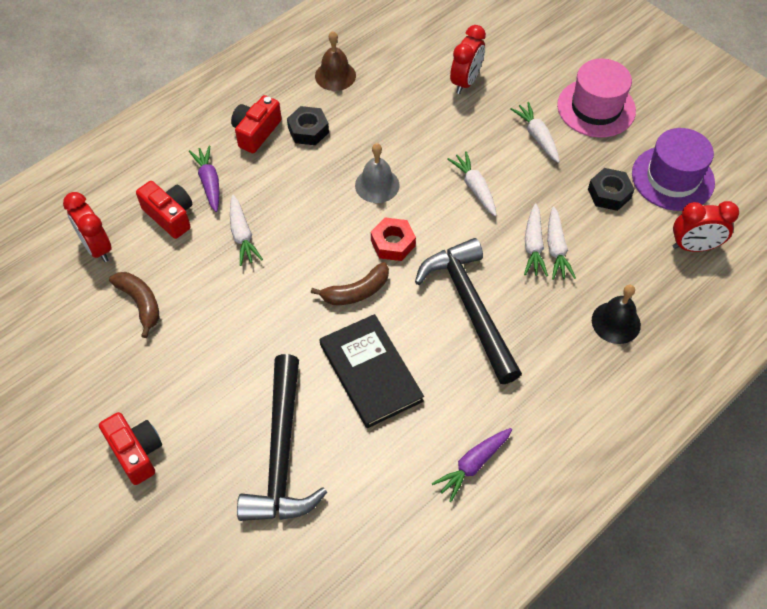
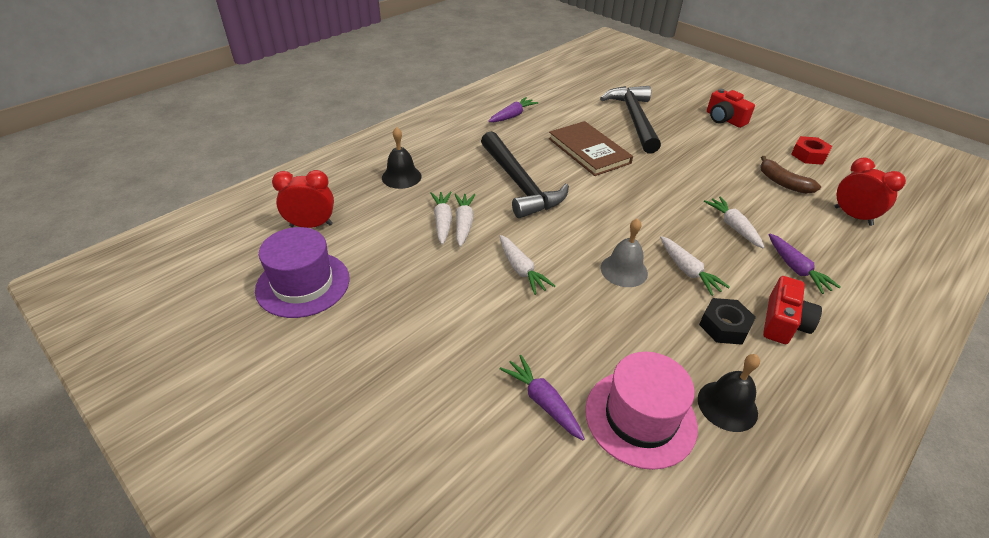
camera: 175 degrees right, 15 degrees down
red camera [136,181,192,239] -> none
brown banana [311,262,389,305] -> none
brown bell [315,31,356,91] -> black bell [698,354,760,432]
black book [320,314,424,428] -> brown book [549,121,633,176]
red nut [371,217,416,261] -> red nut moved to [791,136,832,165]
red clock [450,25,486,94] -> purple carrot [499,355,585,440]
white carrot [511,102,560,163] -> white carrot moved to [660,236,730,296]
pink hat [557,59,636,137] -> pink hat moved to [585,352,698,470]
black nut [588,168,634,211] -> none

